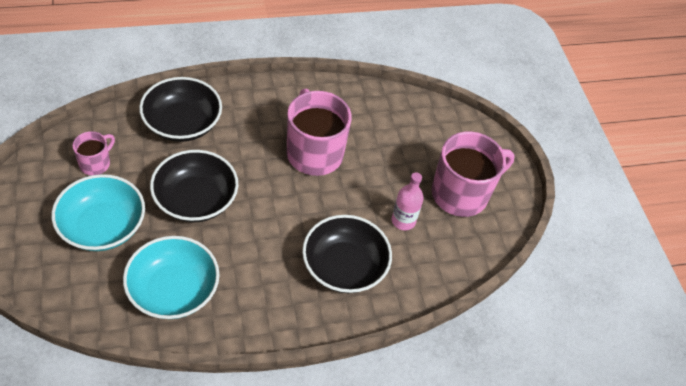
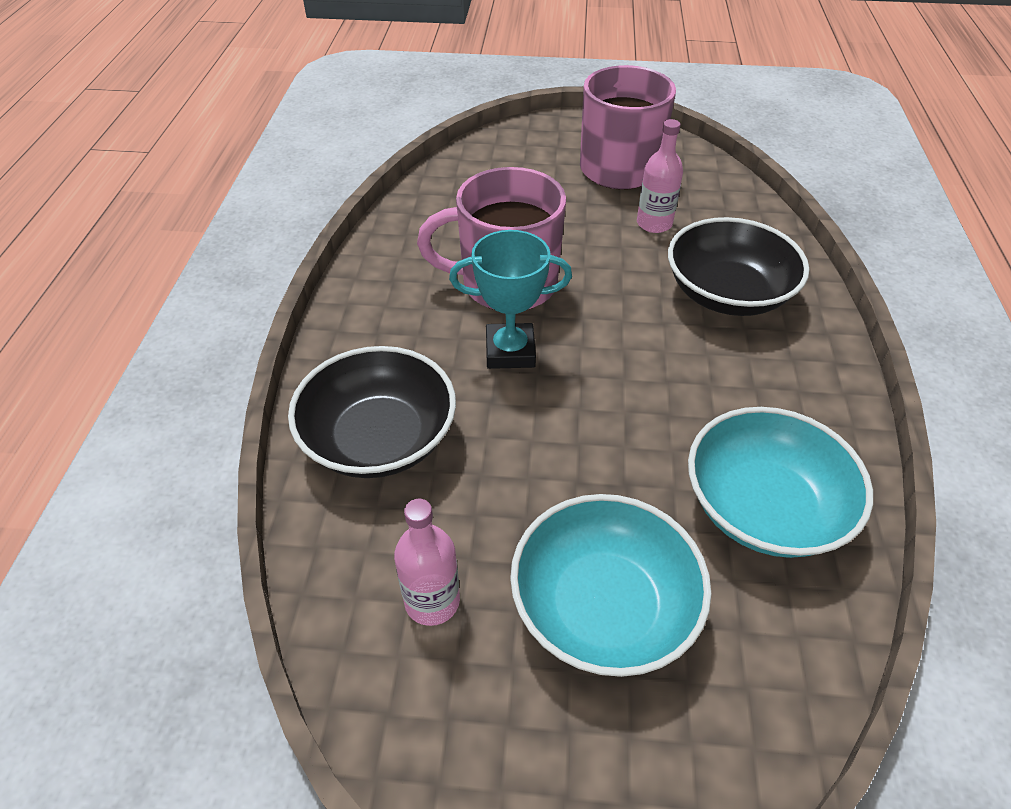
camera: 65 degrees left, 5 degrees down
pink mug [73,131,115,175] -> pink bottle [394,499,460,626]
black bowl [150,150,239,222] -> none
none -> turquoise trophy [449,230,572,369]

